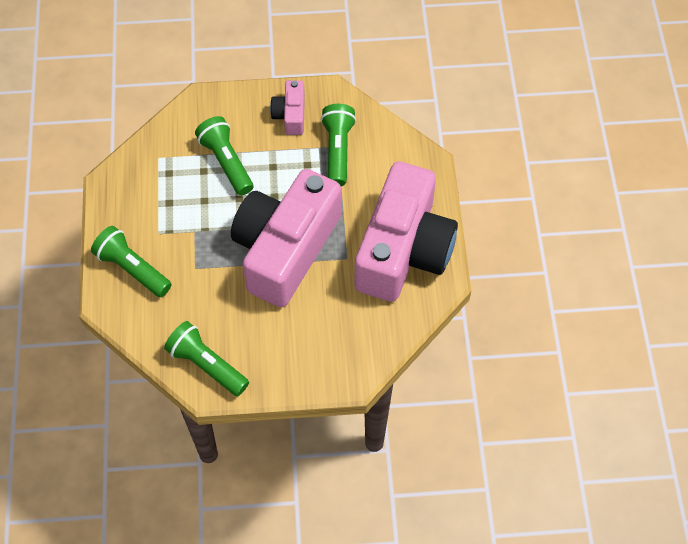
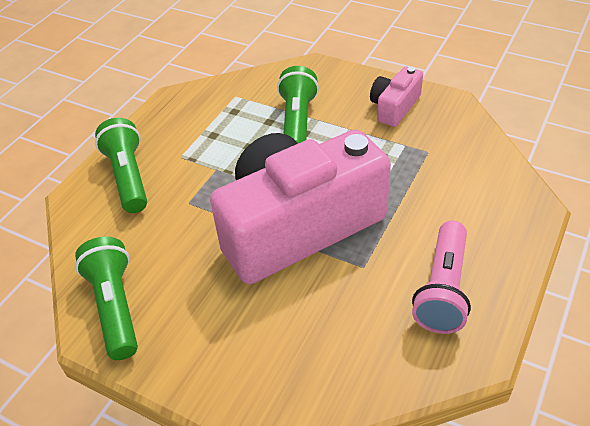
camera: 35 degrees right, 15 degrees down
green flashlight [321,104,356,186] -> none
pink camera [354,162,458,302] -> pink flashlight [412,221,471,334]

